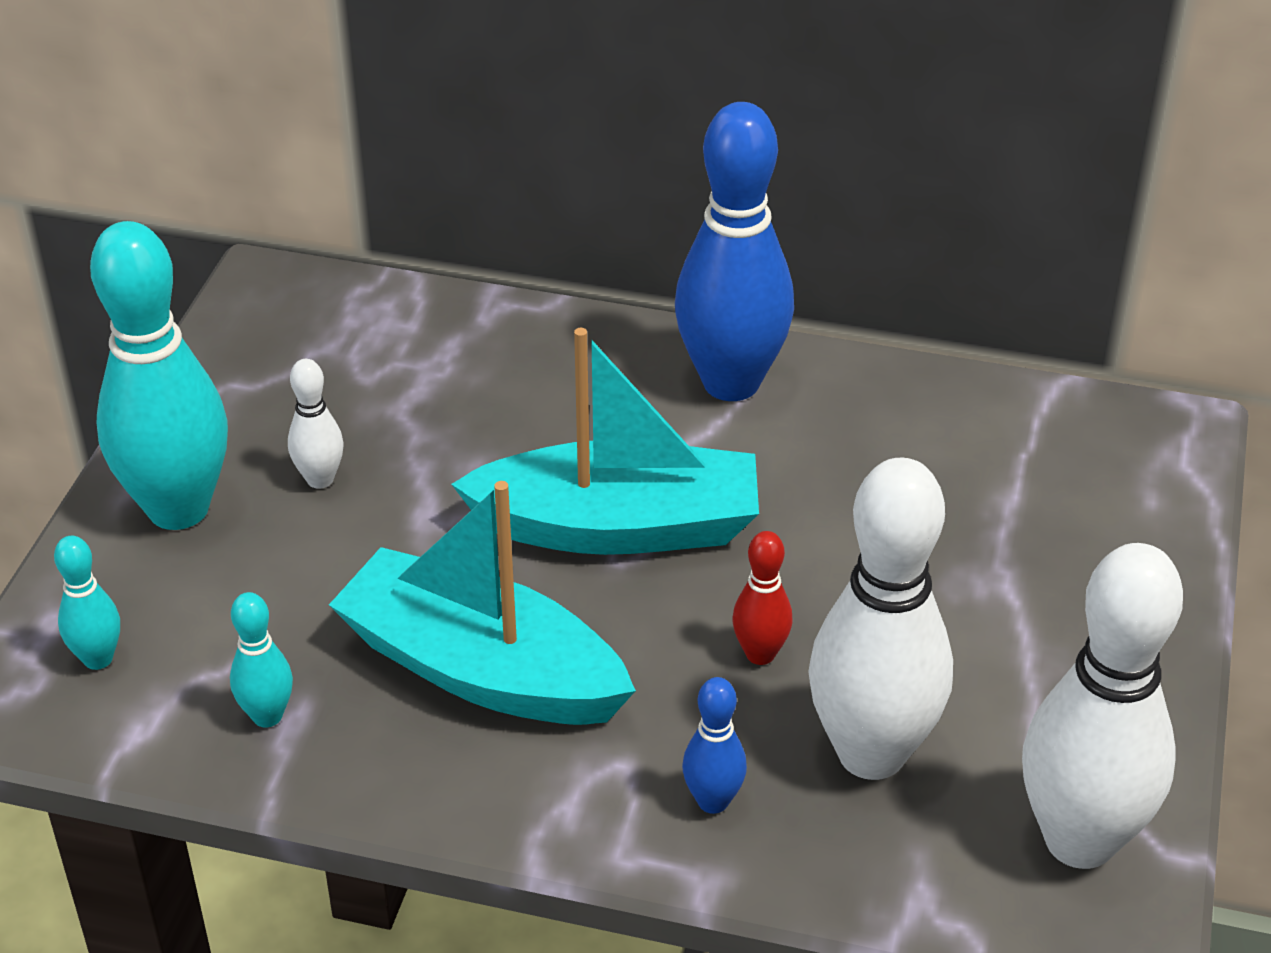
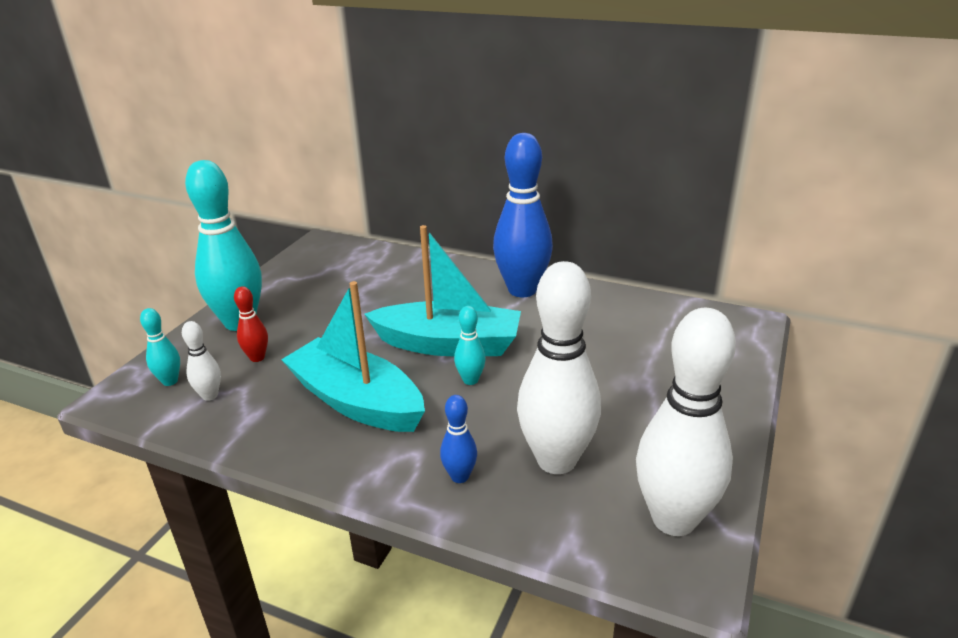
camera: 10 degrees right, 10 degrees down
turquoise bowling pin [230,592,293,727] -> turquoise bowling pin moved to [454,306,486,385]
white bowling pin [288,359,344,489] -> white bowling pin moved to [182,321,221,401]
red bowling pin [732,531,793,665] -> red bowling pin moved to [234,286,268,362]

